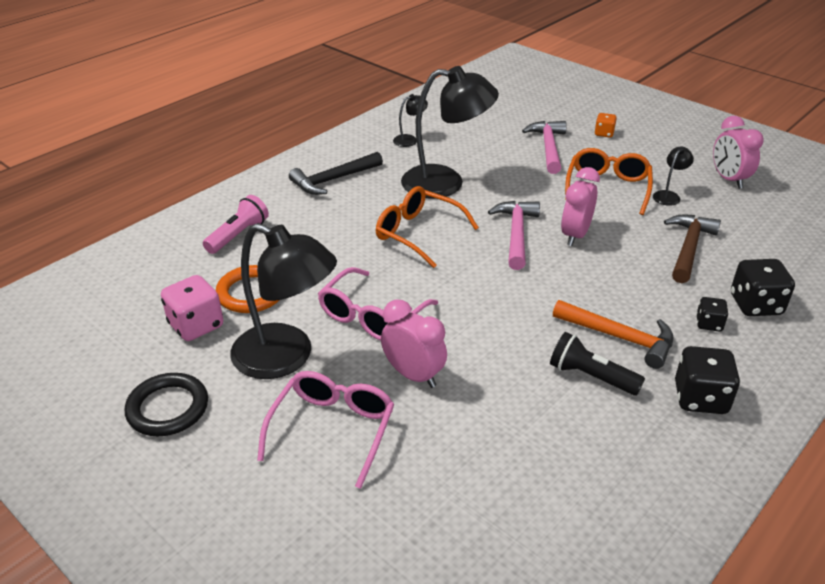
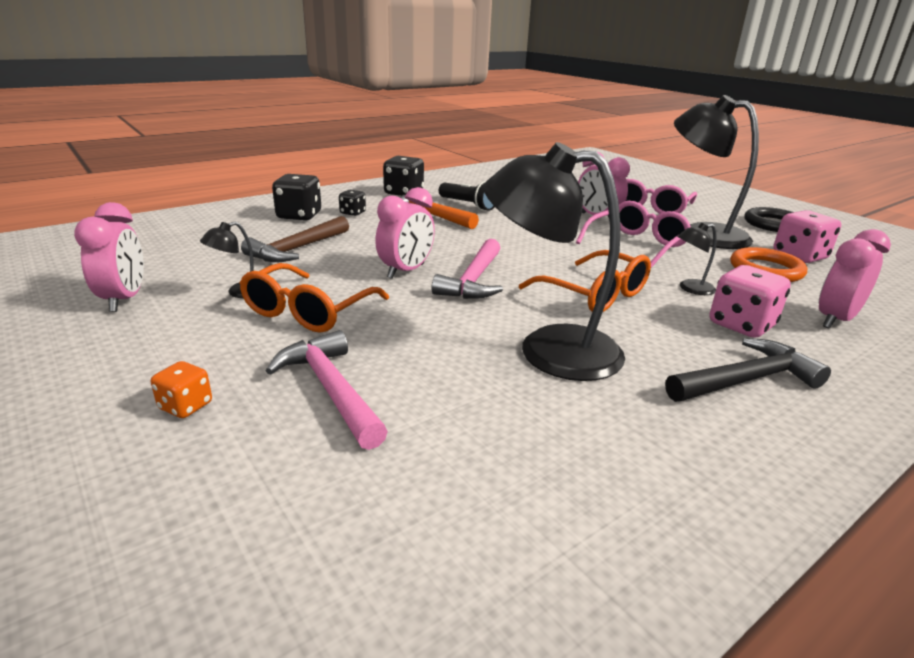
camera: 170 degrees left, 10 degrees down
pink flashlight [203,195,269,254] -> pink clock [819,229,891,329]
black lamp [393,94,428,147] -> black lamp moved to [677,223,717,295]
pink hammer [522,121,567,174] -> pink hammer turned 135 degrees clockwise [266,330,388,450]
none -> pink dice [710,265,791,338]

